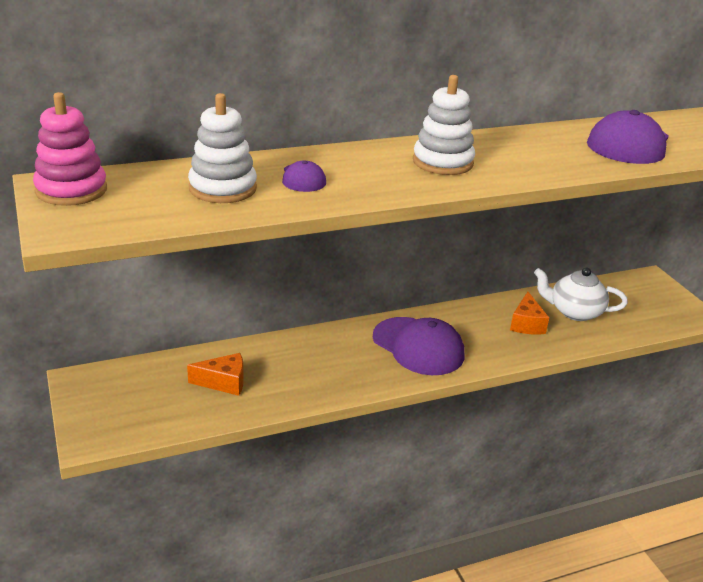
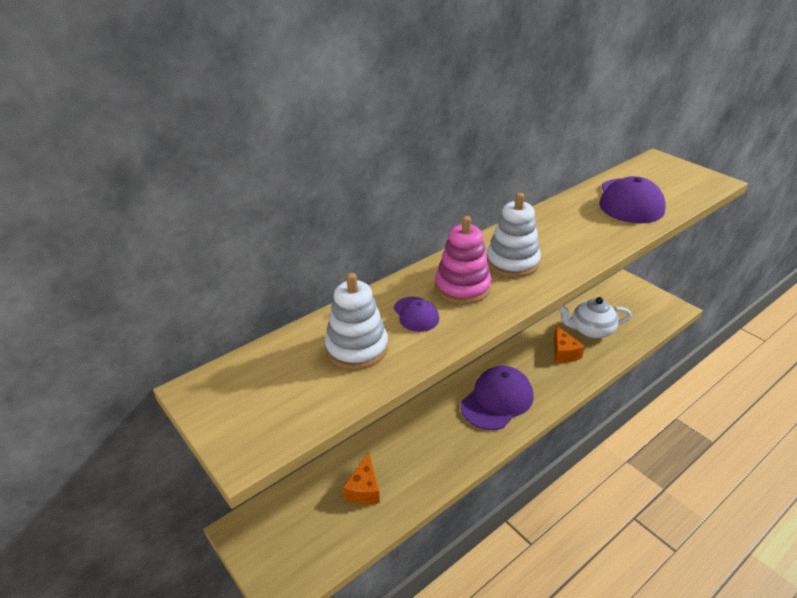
camera: 15 degrees left, 5 degrees up
pink stacking toy [33,92,107,206] -> pink stacking toy moved to [435,216,492,304]
orange cheese [187,353,244,396] -> orange cheese turned 120 degrees clockwise [343,453,380,504]
purple cap [373,317,465,375] -> purple cap turned 75 degrees counterclockwise [460,366,533,430]

